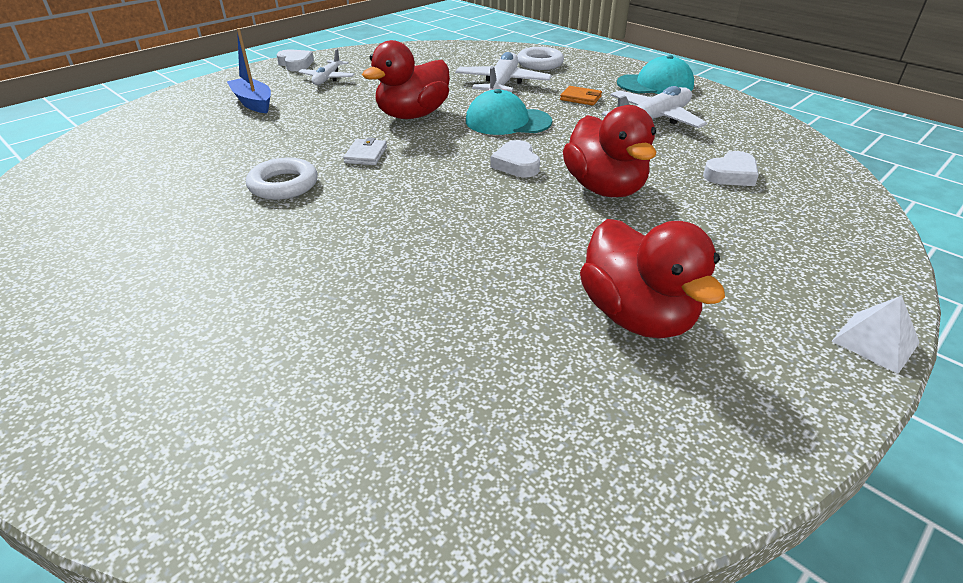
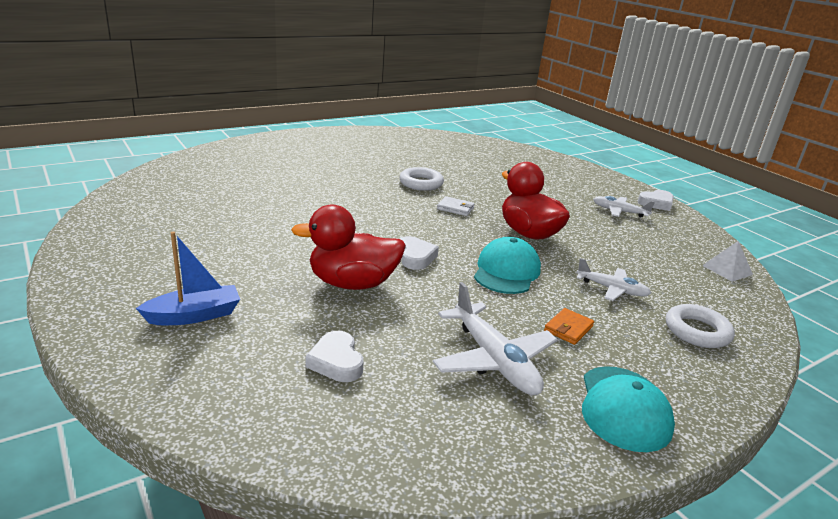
camera: 100 degrees right, 10 degrees down
blue boat [227,28,271,113] -> blue boat moved to [136,232,240,325]
white plane [455,52,551,92] -> white plane [576,258,651,301], size x0.61
white heart [490,140,540,177] -> white heart turned 75 degrees clockwise [399,236,439,270]
red duck [580,219,725,339] -> none
white pyramid [832,296,920,374] -> white pyramid moved to [702,241,753,282]

